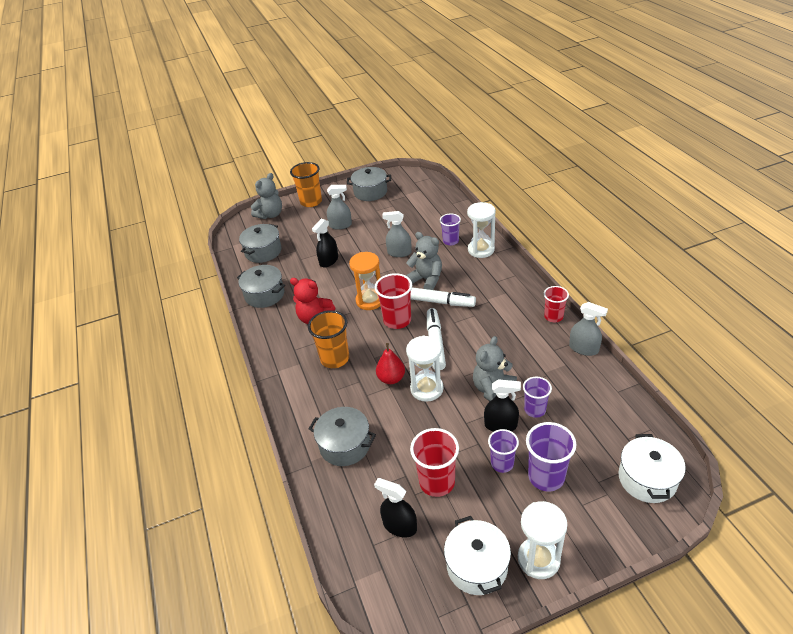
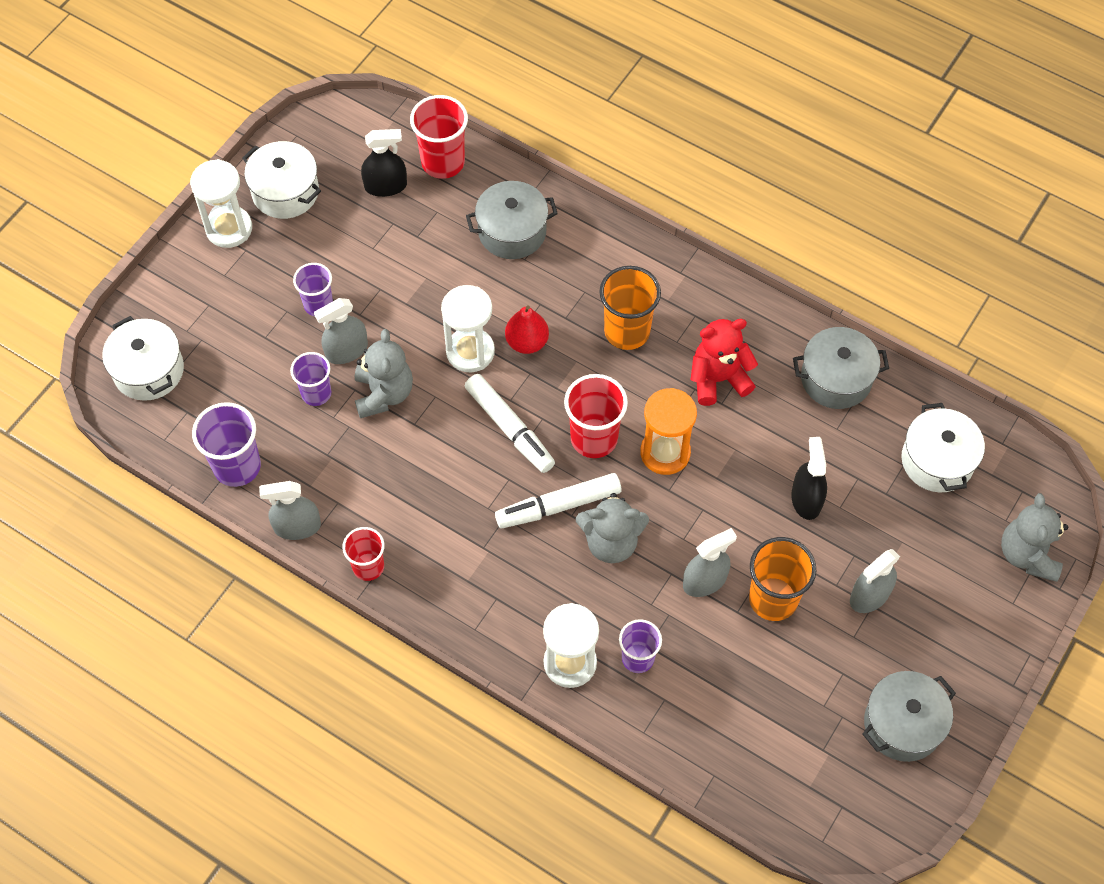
camera: 140 degrees right, 20 degrees up
grey pot [239,224,282,263] -> white pot [901,403,985,492]
orange cup [290,162,322,207] -> orange cup moved to [749,537,816,621]
red cup [410,428,459,497] -> red cup moved to [410,95,468,179]
black spray bottle [484,379,521,432] -> grey spray bottle [314,298,368,364]
purple cup [526,422,577,491] -> purple cup moved to [192,402,261,487]

